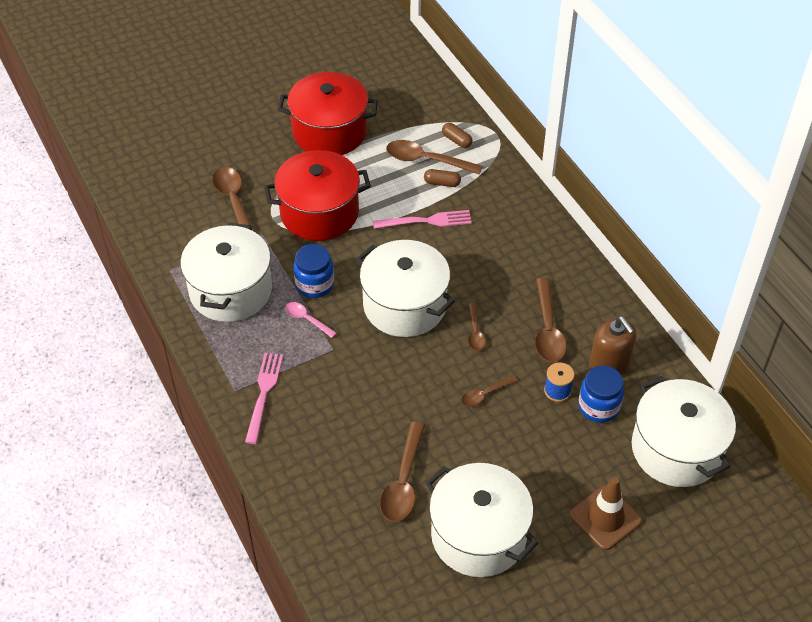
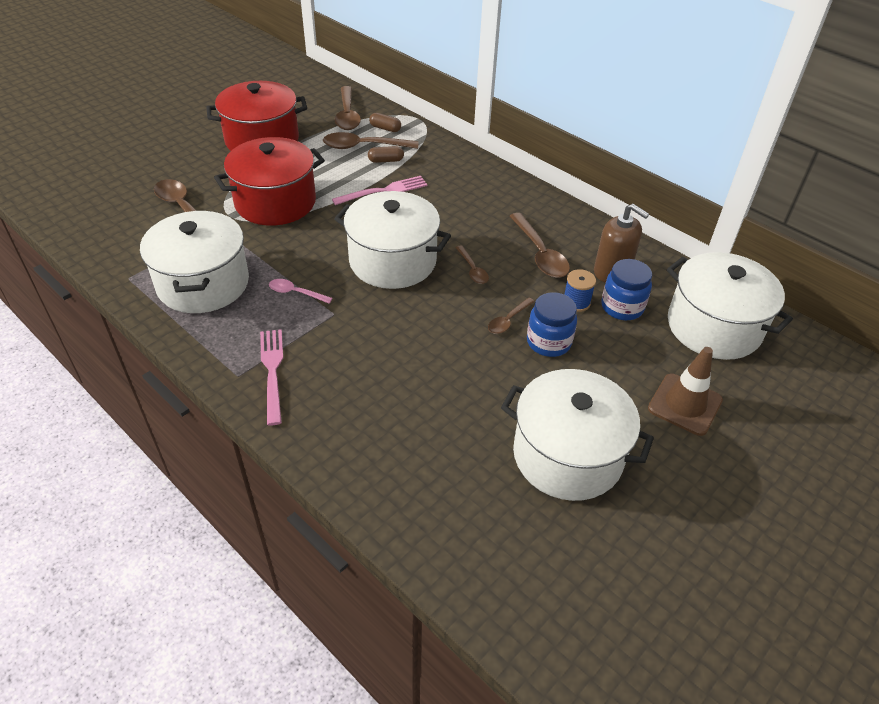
camera: 20 degrees left, 5 degrees down
blue jar [293,244,334,298] -> blue jar moved to [527,292,577,357]
brown spoon [380,422,425,522] -> brown spoon moved to [335,86,361,130]

